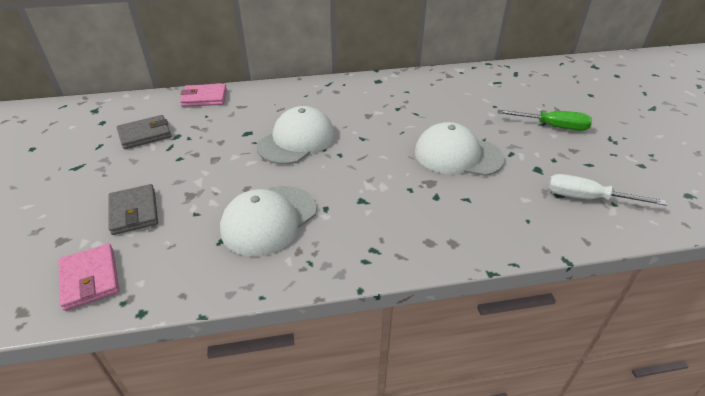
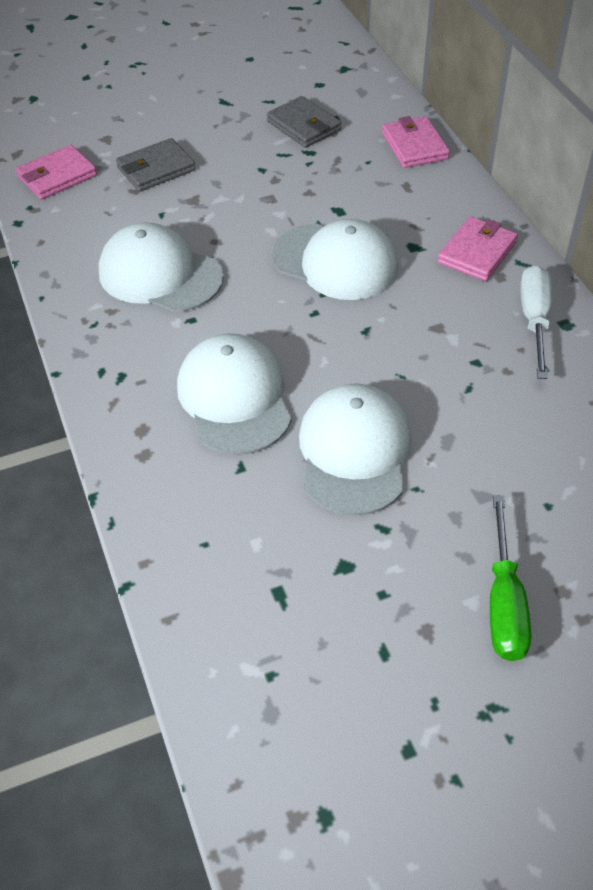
camera: 80 degrees right, 10 degrees up
white screwdriver [548,174,667,206] -> white screwdriver moved to [520,265,552,379]
none -> white cap [177,333,291,455]
none -> pink wallet [438,216,518,281]

